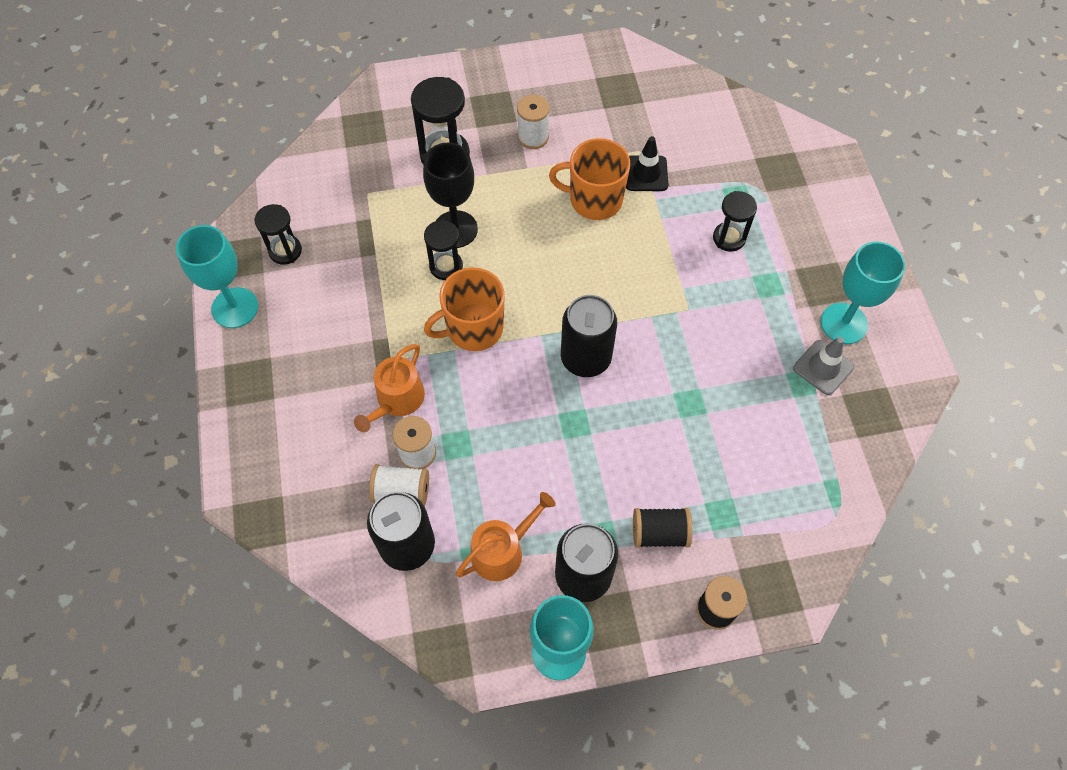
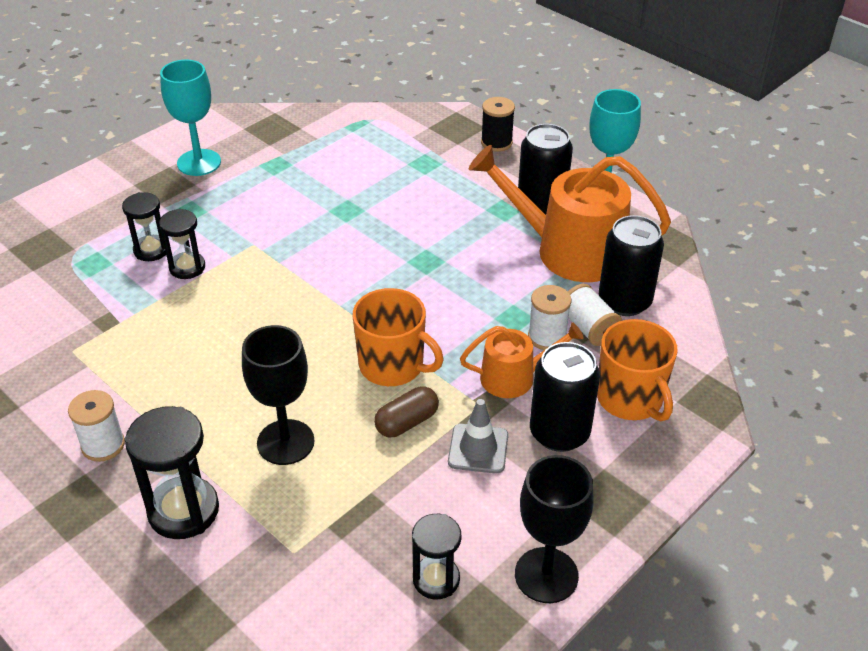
camera: 125 degrees left, 20 degrees down
turquoise goblet [176,225,258,328] -> black goblet [515,455,594,603]
black hourglass [424,220,463,280] -> black hourglass moved to [159,209,205,279]
orange watering can [456,492,556,581] -> orange watering can [469,145,671,282], size x1.84
orange mug [549,138,630,220] -> orange mug moved to [597,319,678,421]
black can [561,295,617,377] -> black can moved to [530,342,600,452]
black traffic cone [626,136,668,191] -> none
black spool [633,508,692,548] -> none
grey traffic cone [793,337,854,395] -> grey traffic cone moved to [448,399,508,474]
none -> brown capsule [374,386,439,437]

